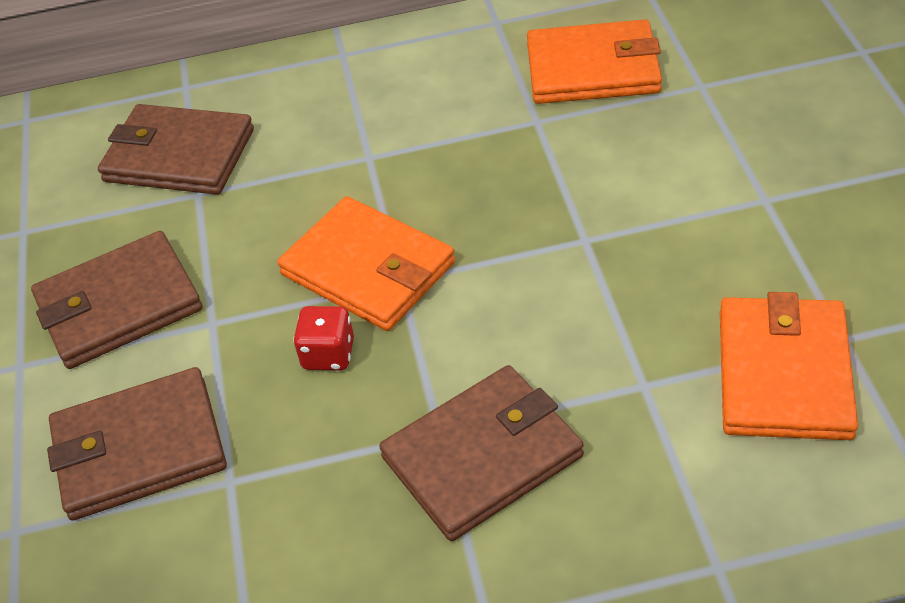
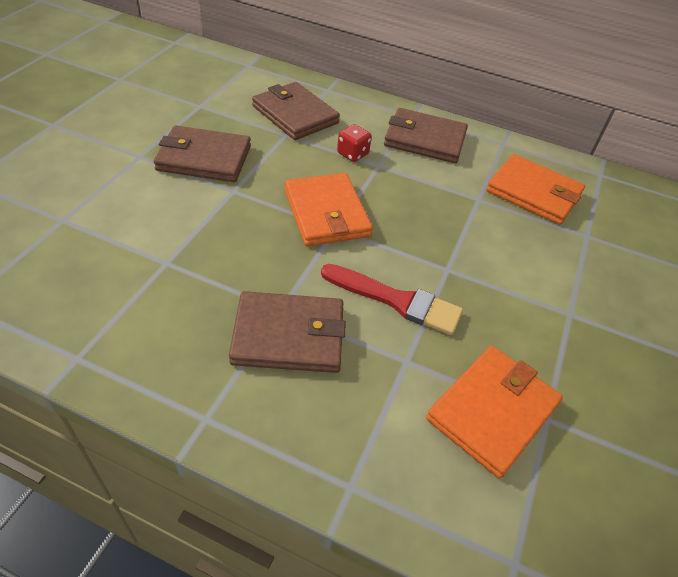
camera: 25 degrees right, 0 degrees up
brown wallet [47,367,227,521] -> brown wallet moved to [384,108,468,163]
red dice [293,306,354,370] -> red dice moved to [337,124,372,162]
none -> red brush [321,264,463,335]

